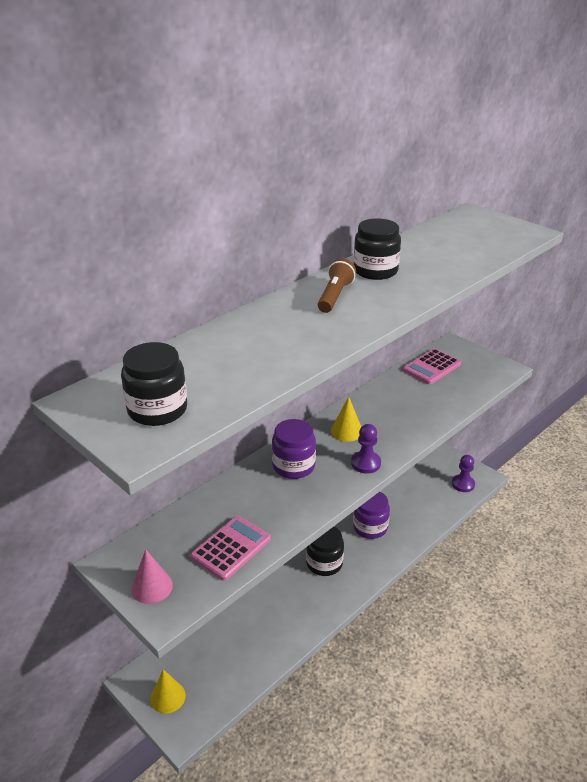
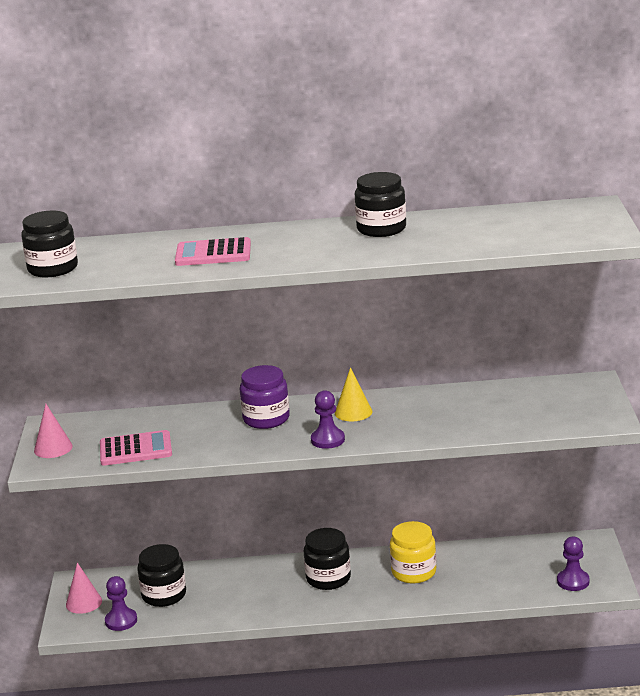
camera: 45 degrees right, 10 degrees down
yellow cone [150,669,186,714] -> pink cone [66,562,102,614]
brown flashlight [318,258,356,313] -> none
purple jar [353,492,390,539] -> yellow jar [390,521,436,583]
pink calculator [403,348,461,384] -> pink calculator moved to [175,237,251,266]
none -> purple pawn [105,576,137,631]
none -> black jar [137,544,186,607]

